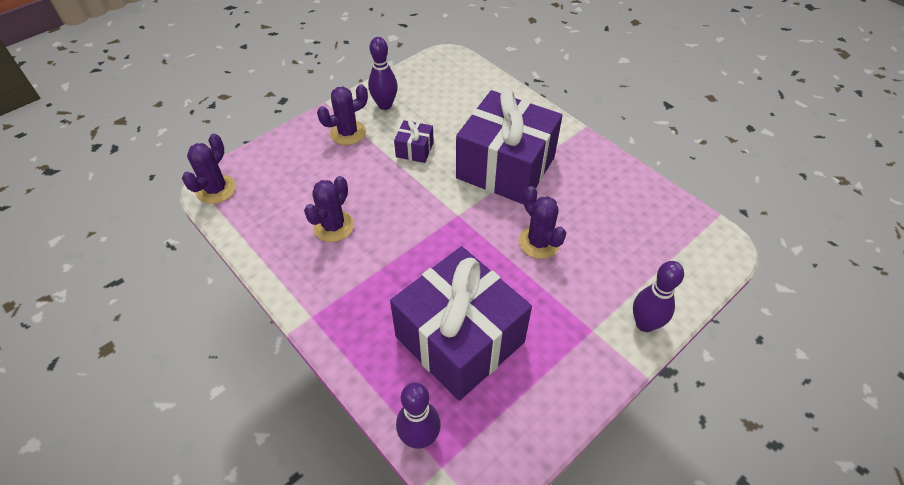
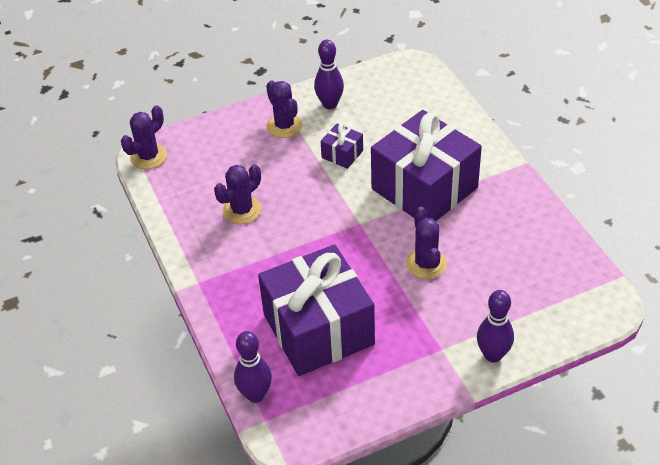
camera: 20 degrees right, 5 degrees down
purple cactus [317,84,368,145] -> purple cactus turned 75 degrees clockwise [266,80,303,138]

